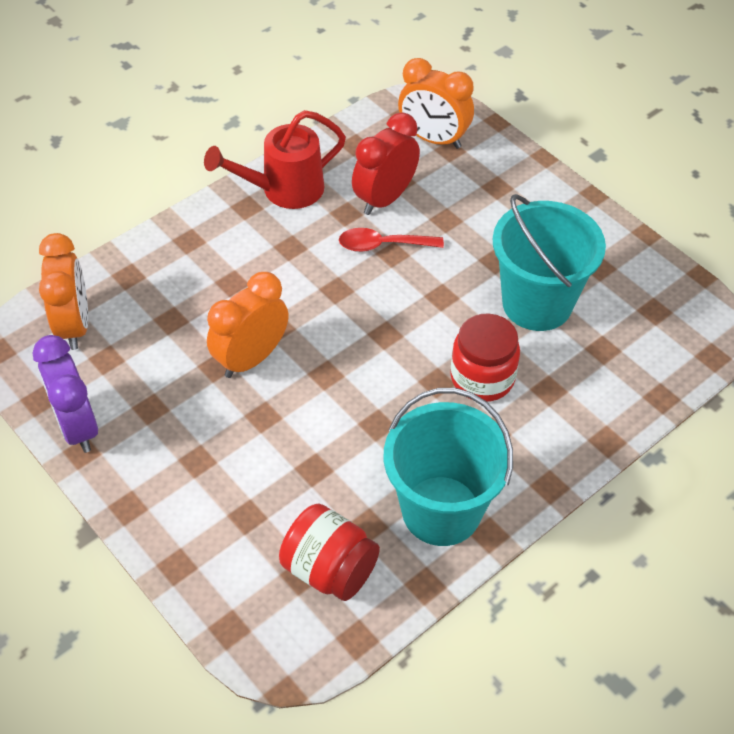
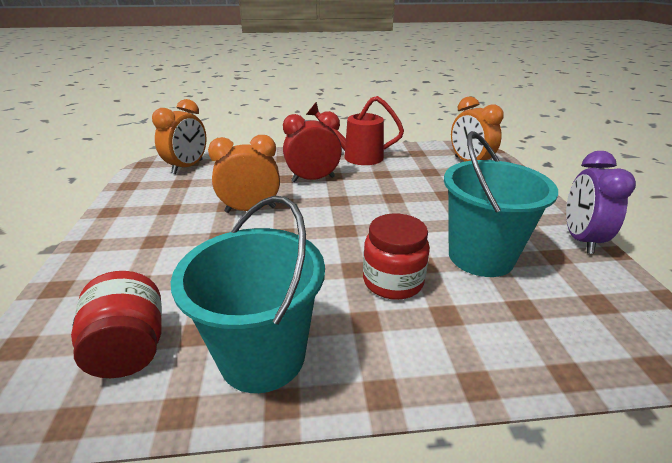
camera: 35 degrees right, 20 degrees down
purple clock [33,335,98,453] -> purple clock moved to [566,151,636,254]
red spoon [339,228,444,252] -> none
red clock [352,112,420,215] -> red clock moved to [283,111,342,182]

